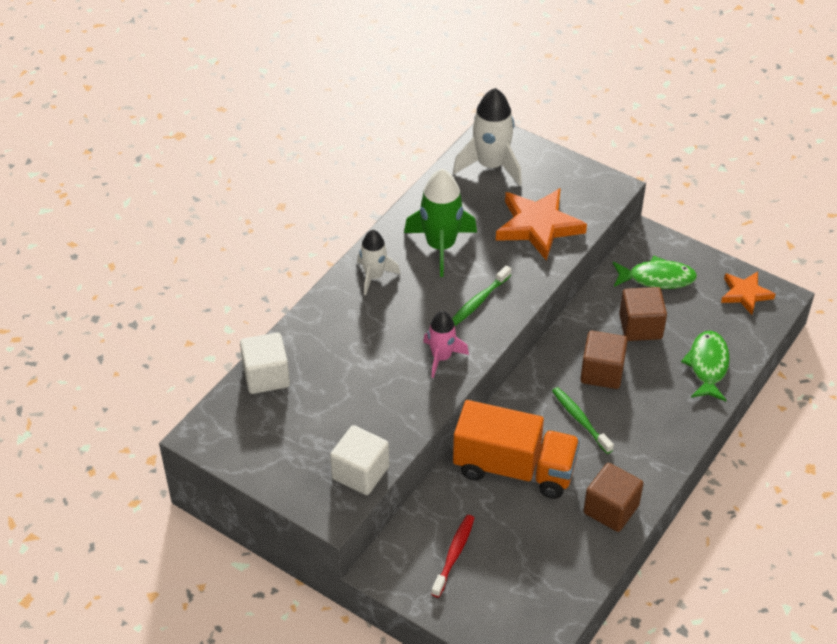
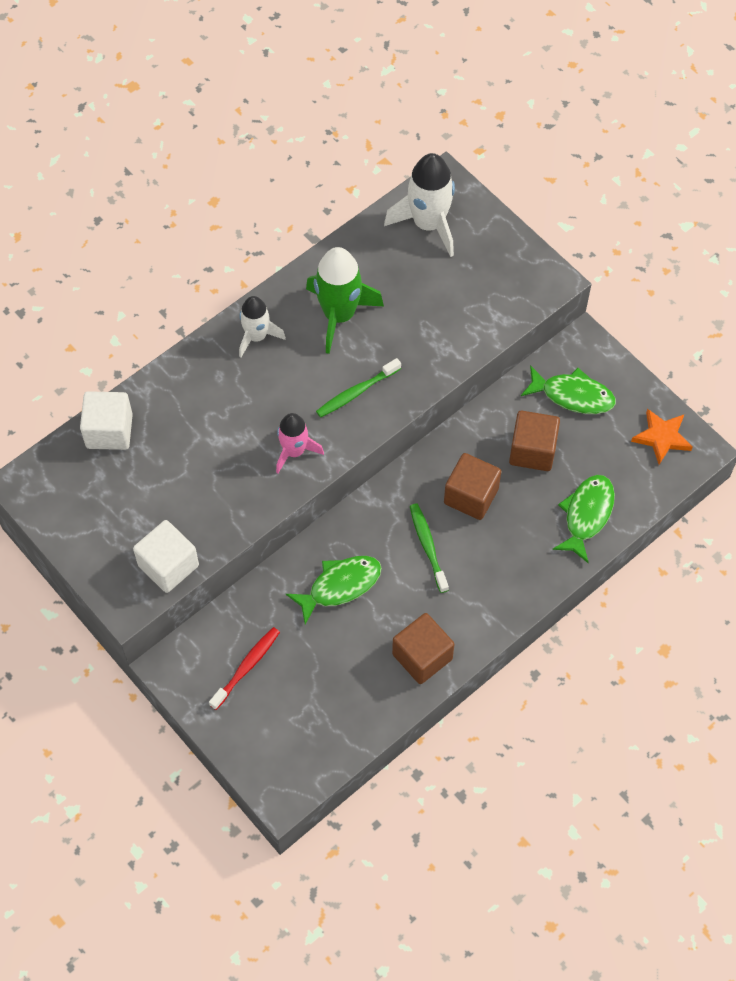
camera: 15 degrees right, 15 degrees up
orange truck [453,400,580,499] -> green fish [286,556,382,625]
orange star [496,188,587,261] -> none

